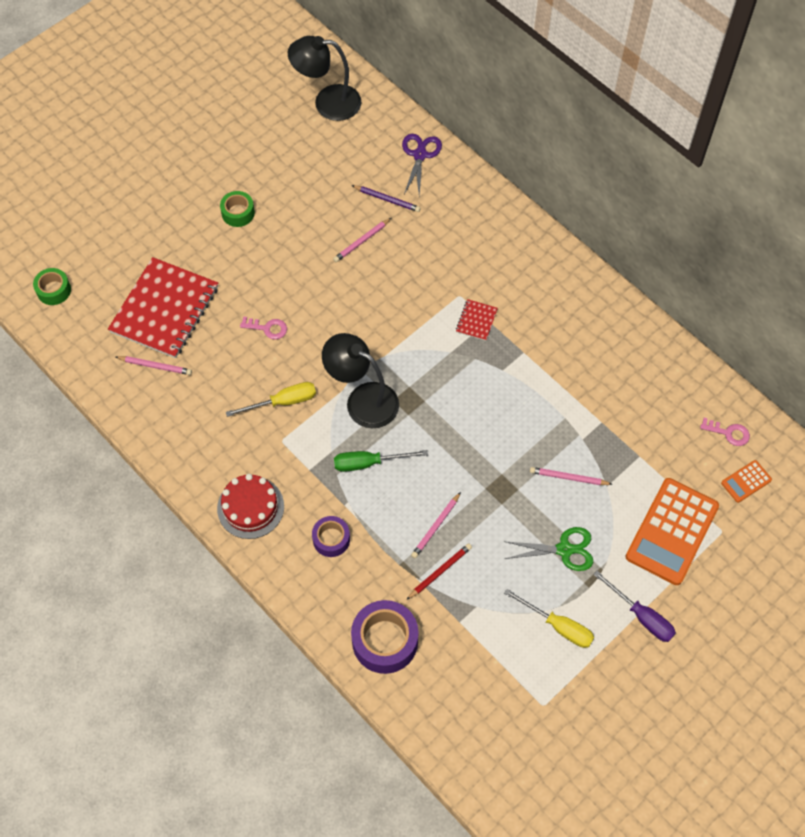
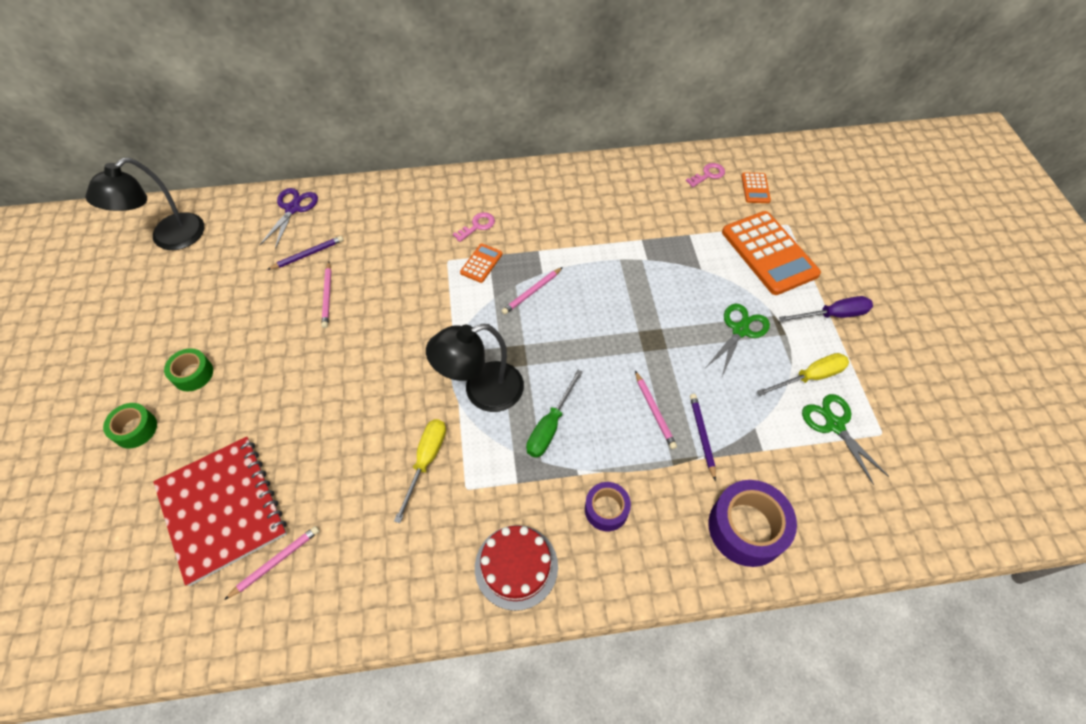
camera: 55 degrees left, 5 degrees down
green tape [33,268,71,305] -> green tape moved to [103,403,157,448]
pink key [240,316,287,340] -> pink key moved to [453,212,495,242]
purple scissors [402,134,442,196] -> purple scissors turned 60 degrees clockwise [260,188,318,249]
red pencil [407,543,472,599] -> purple pencil [690,394,716,481]
red notebook [456,299,498,341] -> orange calculator [460,244,502,283]
pink pencil [530,467,612,485] -> pink pencil moved to [501,267,563,315]
none -> green scissors [802,394,889,485]

